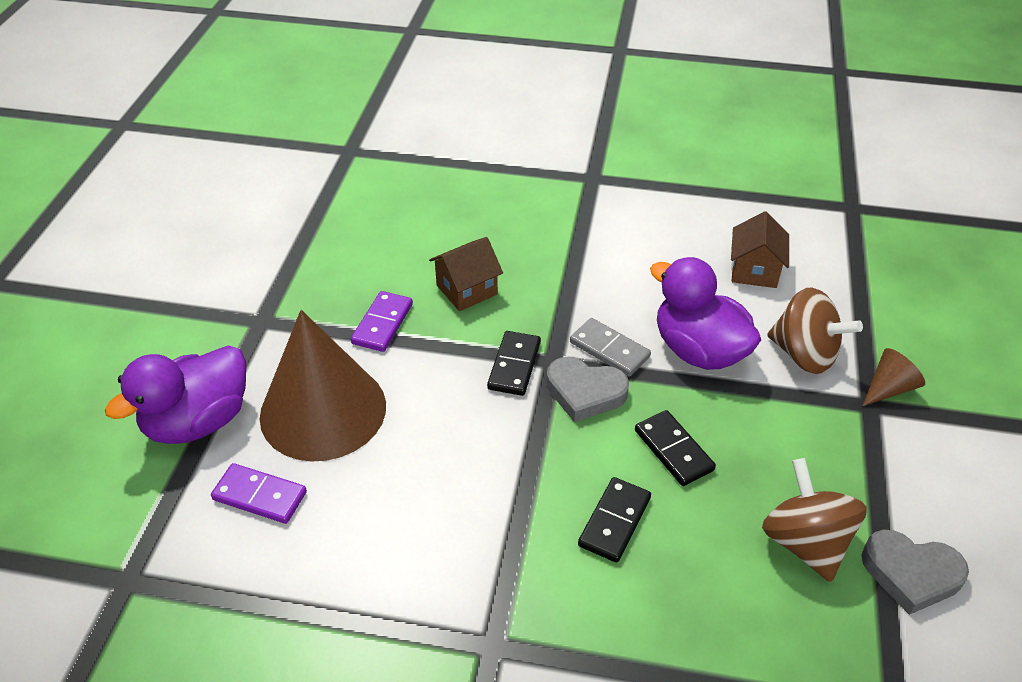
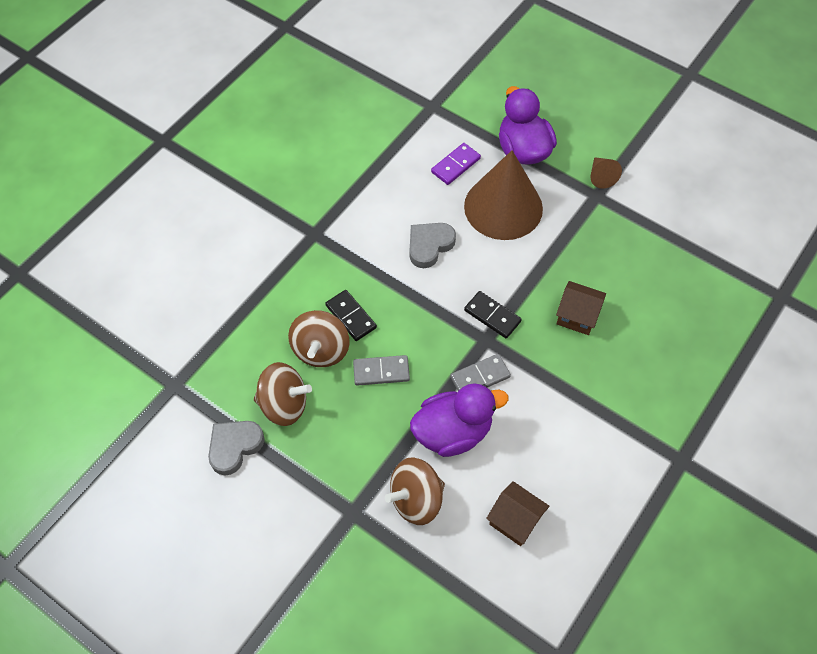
camera: 115 degrees right, 15 degrees up
purple domino [351,291,413,352] -> none
brown house [429,237,503,311] -> brown house turned 60 degrees counterclockwise [556,281,606,335]
grey heart [546,357,629,422] -> grey heart moved to [409,223,456,268]
black domino [635,410,716,486] -> grey domino [353,355,410,386]
brown cone [862,348,925,406] -> brown cone moved to [590,157,622,189]
none -> brown spinning top [288,310,350,367]

